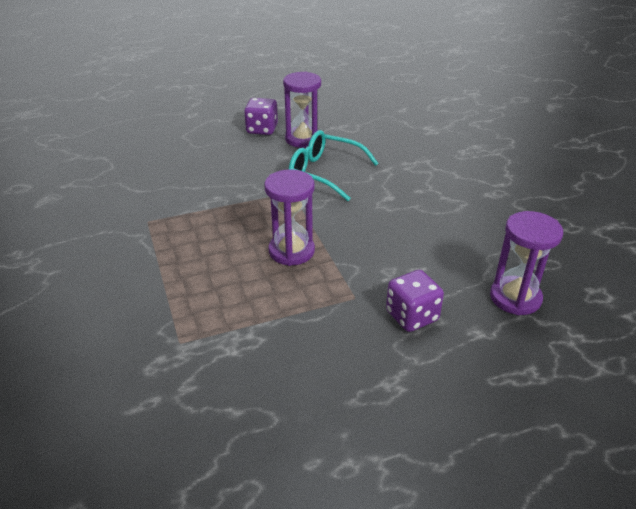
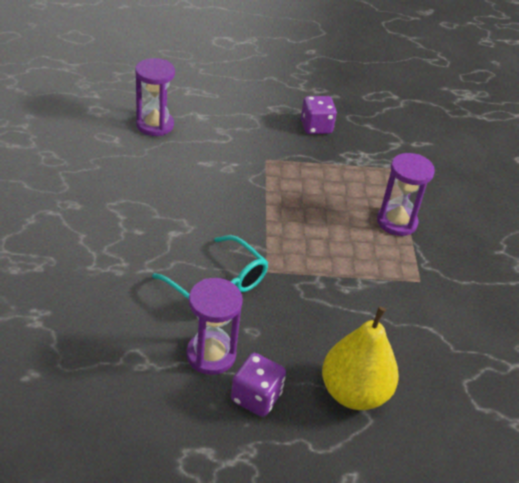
camera: 165 degrees left, 5 degrees up
purple hourglass [265,169,315,266] -> purple hourglass moved to [377,153,435,236]
purple dice [386,270,444,332] -> purple dice moved to [301,96,337,134]
none -> yellow pear [322,306,399,410]

